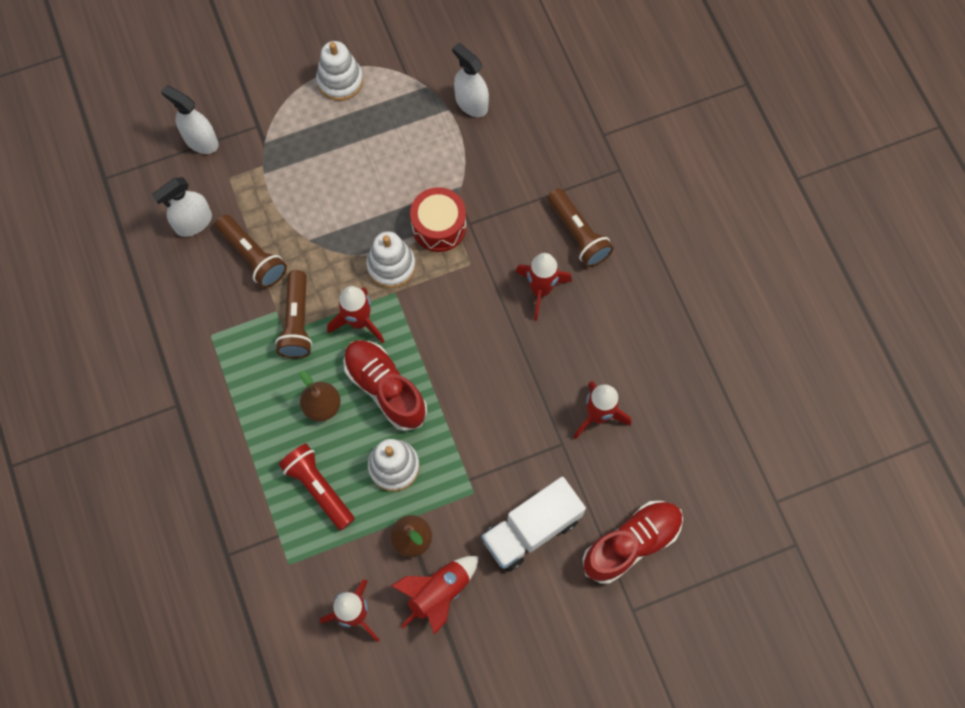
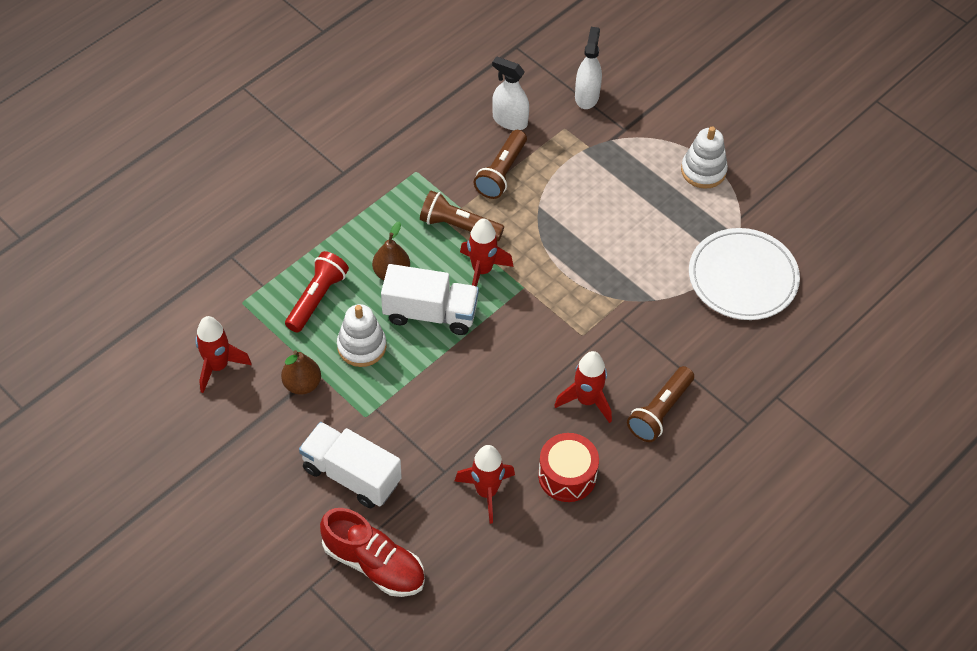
camera: 65 degrees right, 15 degrees down
brown flashlight [275,270,312,358] -> brown flashlight turned 45 degrees clockwise [420,190,504,241]
red shoe [343,340,427,431] -> white truck [381,264,479,335]
white stacking toy [366,231,416,288] -> none
red rocket [391,556,479,635] -> none
red drum [410,187,466,252] -> red drum moved to [538,433,599,502]
white spray bottle [452,43,489,117] -> white plate [689,228,800,320]

